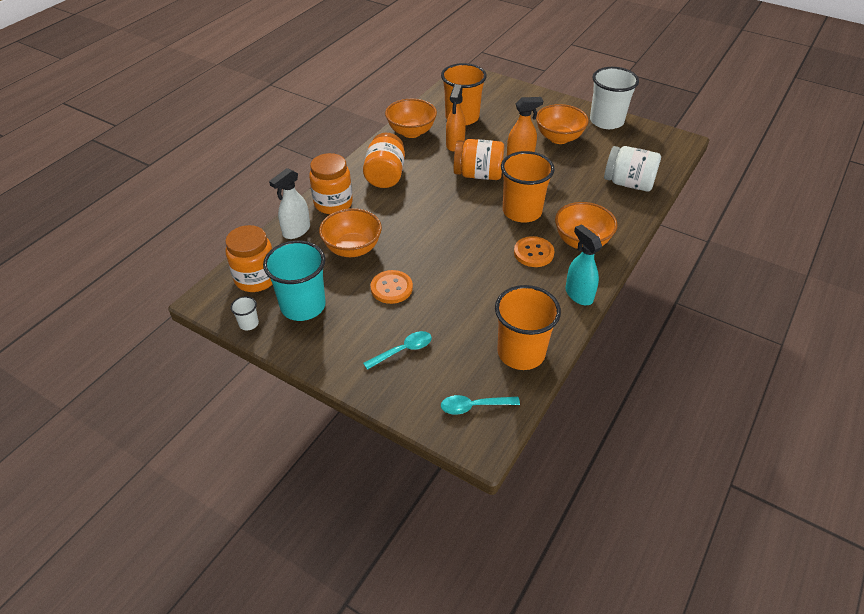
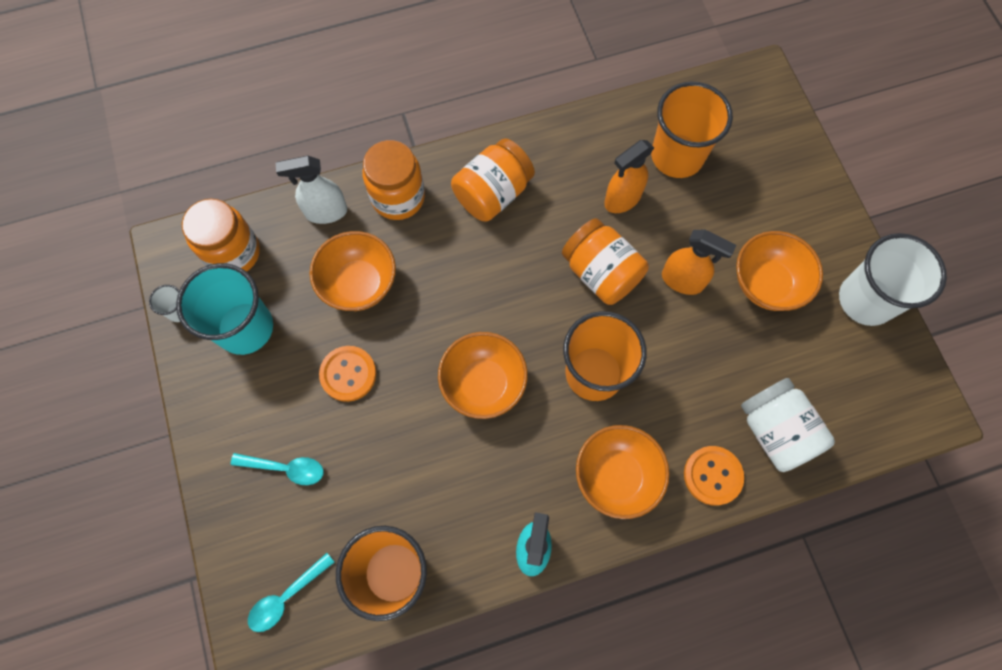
camera: 40 degrees right, 25 degrees up
orange bowl [385,99,437,138] -> orange bowl moved to [438,332,528,419]
turquoise spoon [441,395,520,415] -> turquoise spoon turned 75 degrees counterclockwise [248,553,335,632]
orange button [514,236,554,267] -> orange button moved to [684,446,744,506]

